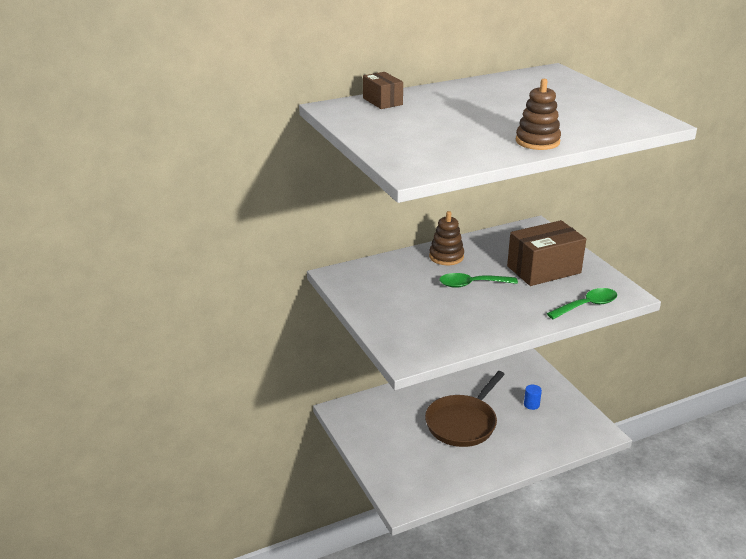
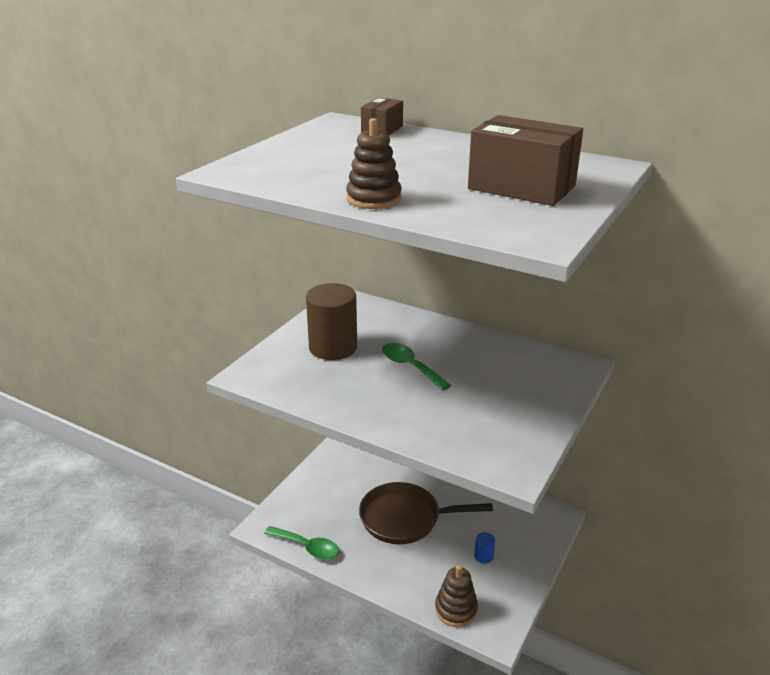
camera: 55 degrees right, 0 degrees up
brown stacking toy [429,211,464,265] -> brown stacking toy moved to [435,565,478,627]
brown box [507,220,586,286] -> brown box moved to [468,115,583,206]
green spoon [547,288,617,319] -> green spoon moved to [264,526,339,560]
none -> brown cylinder [306,283,357,360]

